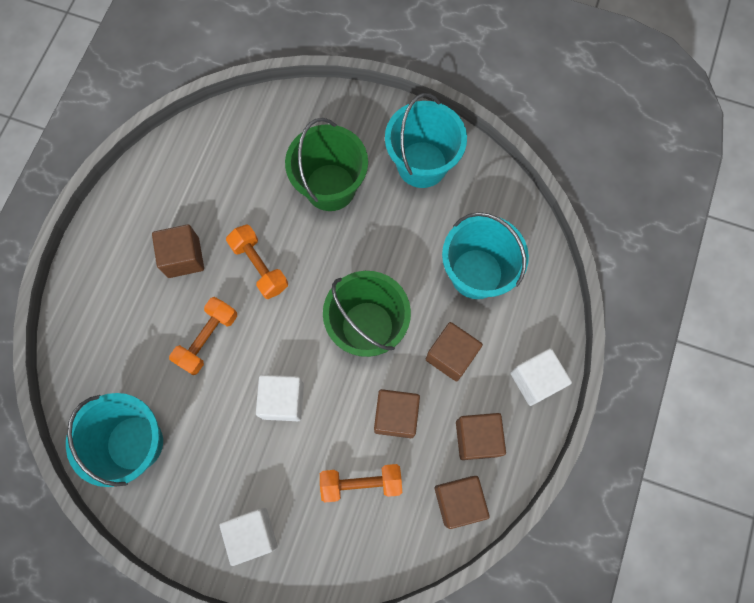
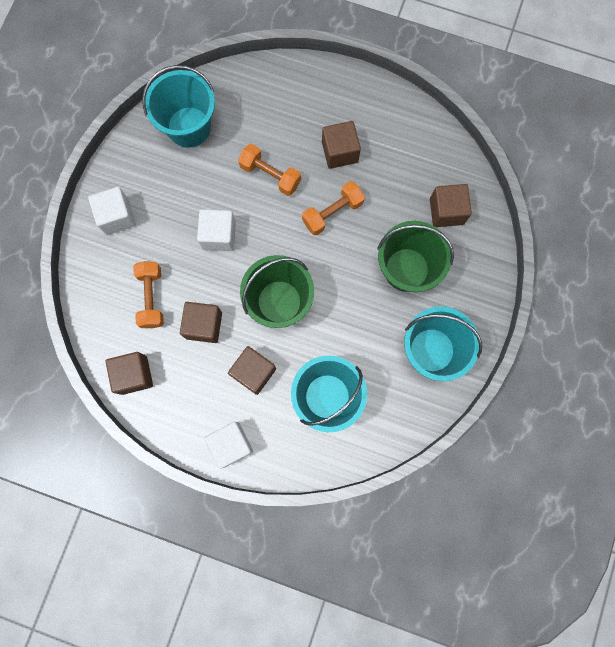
camera: 90 degrees right, 5 degrees up
brown cube [456,413,506,460] -> brown cube moved to [430,184,472,227]

